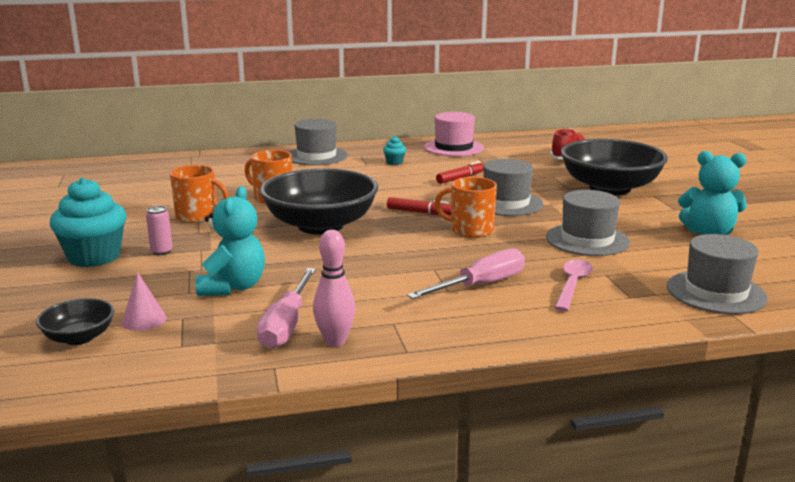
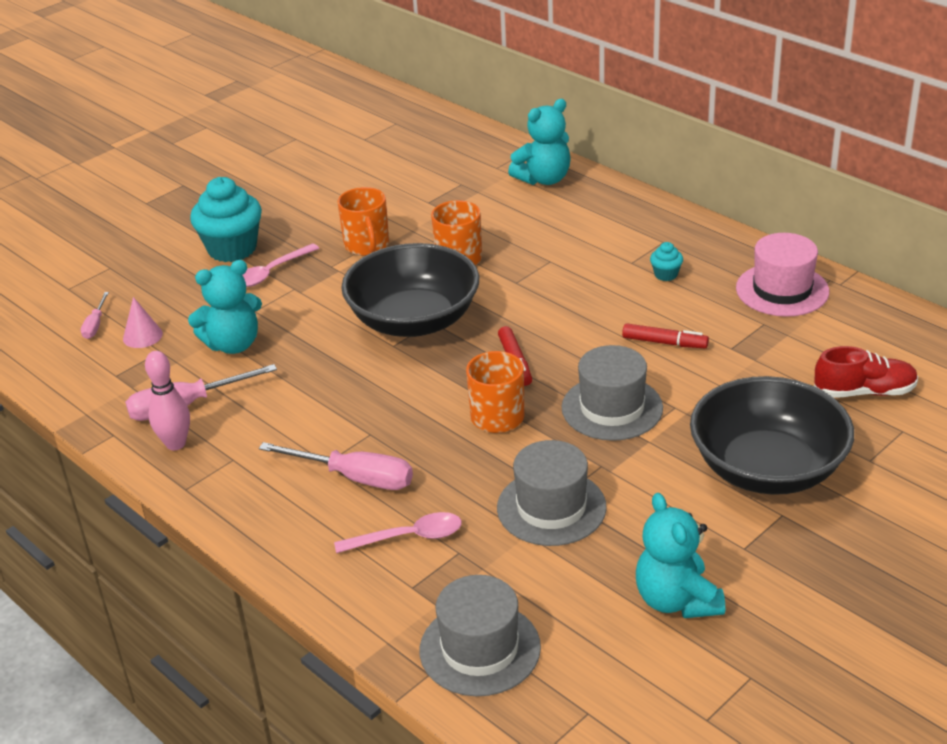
camera: 60 degrees right, 15 degrees up
black bowl [36,298,114,345] -> pink screwdriver [81,292,109,339]
pink can [146,206,173,255] -> pink spoon [243,243,319,287]
grey hat [289,119,348,165] -> none
none -> turquoise teddy bear [508,99,571,185]

